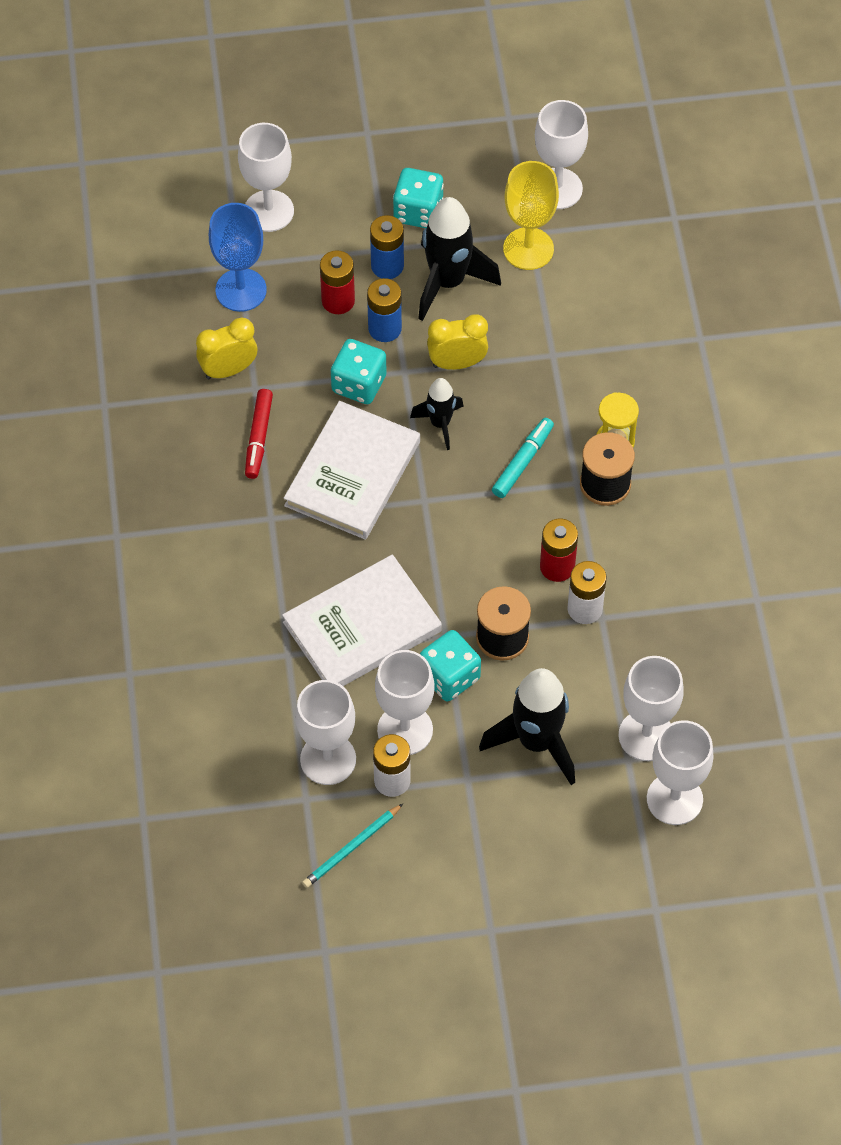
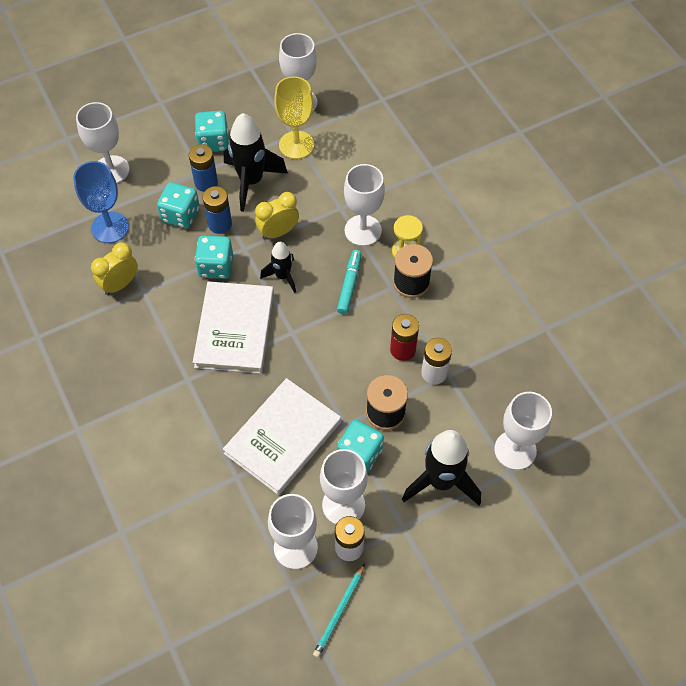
camera: 20 degrees left, 0 degrees up
red marker [245,389,273,479] -> none
red battery [320,251,355,314] -> turquoise dice [157,182,200,229]
white goblet [647,720,713,825] -> white goblet moved to [344,164,385,246]

